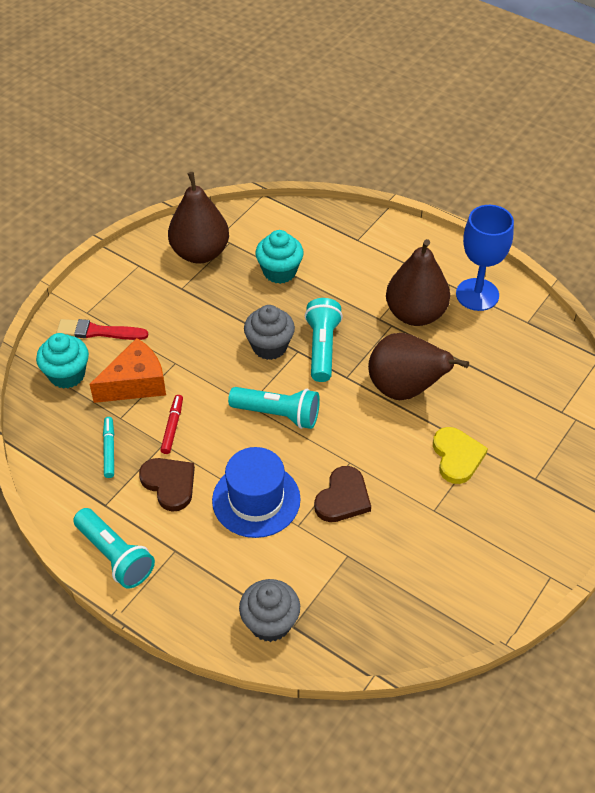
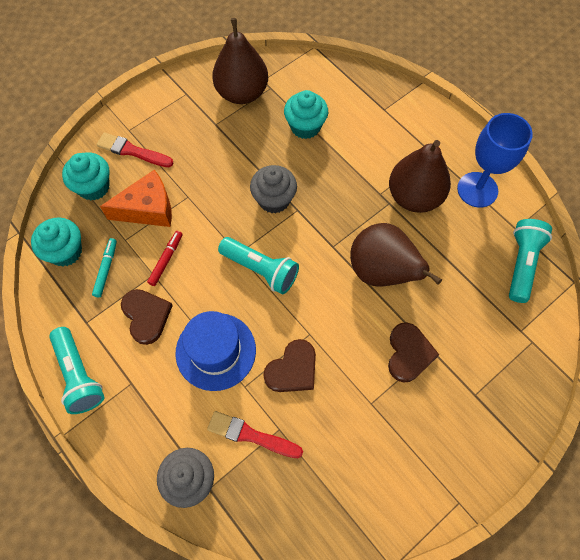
camera: 15 degrees right, 15 degrees up
turquoise flashlight [305,298,343,382] -> turquoise flashlight moved to [509,219,552,303]
yellow heart [433,427,488,484] -> brown heart [388,323,439,383]
none -> turquoise cupcake [31,218,82,267]
none -> red brush [207,411,303,458]

